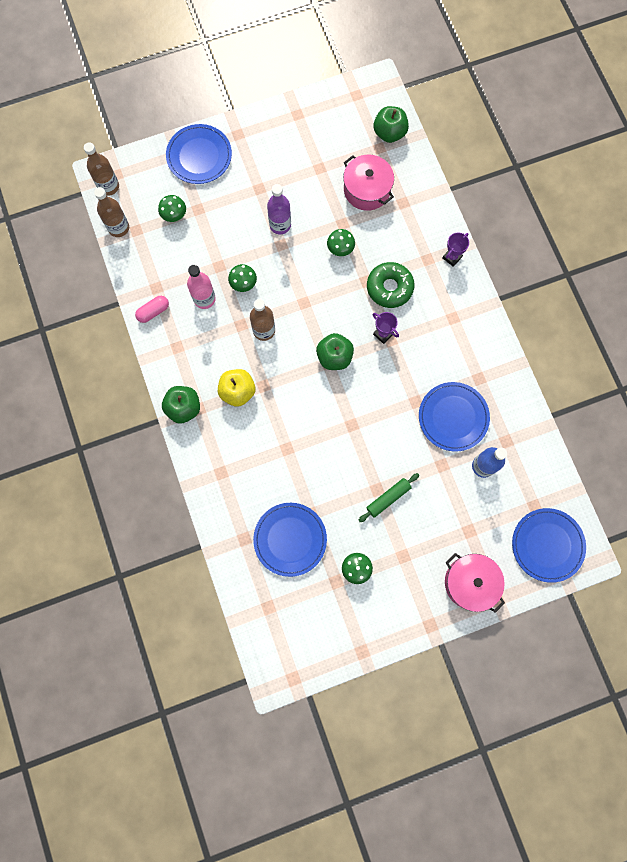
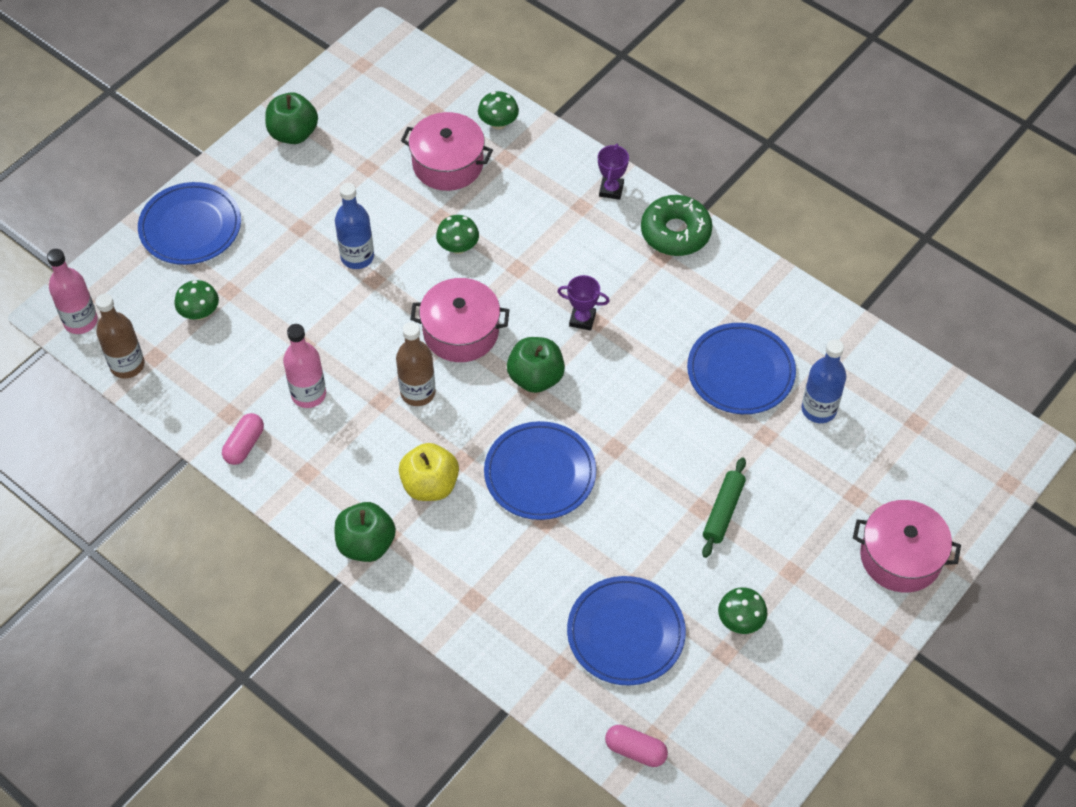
camera: 30 degrees left, 20 degrees down
brown bottle [84,142,119,196] -> pink bottle [47,249,98,334]
green mushroom [228,264,257,292] -> green mushroom moved to [478,91,519,130]
purple bottle [267,184,291,234] -> blue bottle [335,183,374,269]
green donut [367,262,414,308] -> green donut moved to [641,195,713,256]
green apple [374,106,409,143] -> green apple moved to [265,92,318,144]
blue plate [512,508,586,583] -> blue plate moved to [484,421,596,520]
none -> pink pot [410,278,509,362]
none -> pink capsule [605,725,668,767]

